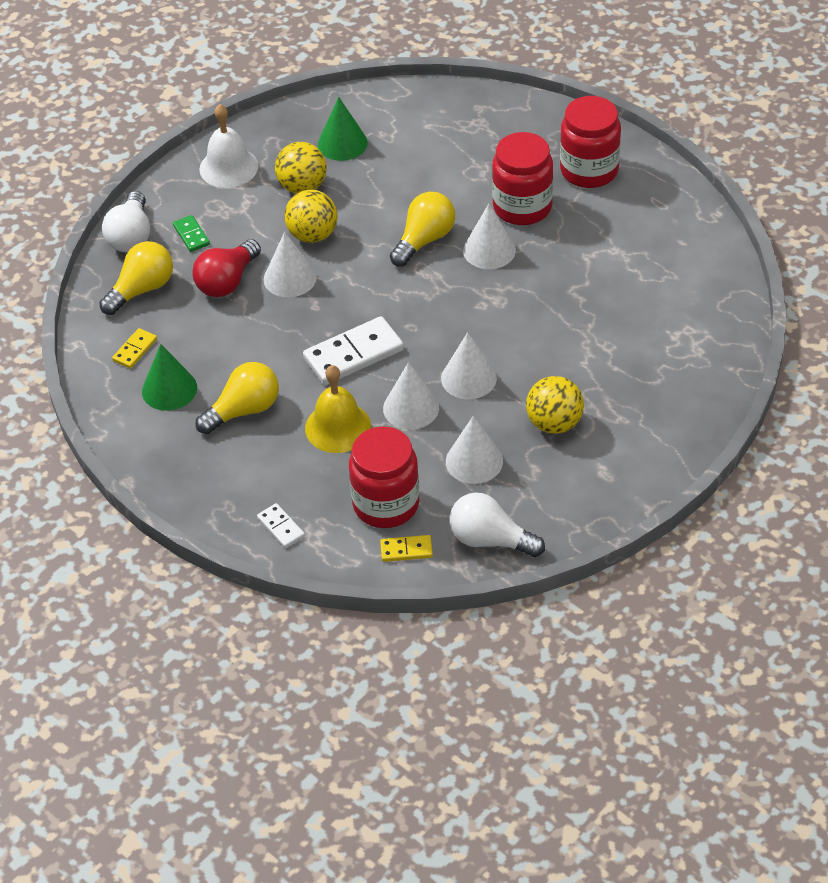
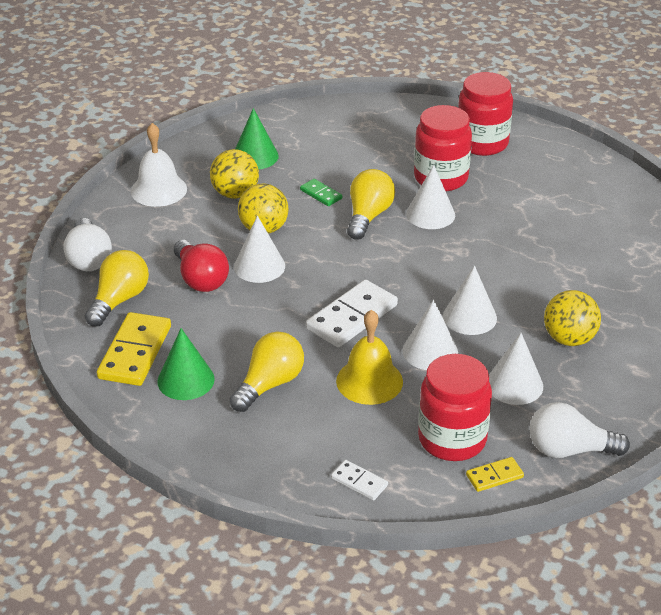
camera: 20 degrees left, 10 degrees down
yellow domino [112,328,157,369] -> yellow domino [97,312,171,386], size x1.97
green domino [173,215,210,252] -> green domino moved to [300,179,342,206]
red light bulb [192,239,261,297] -> red light bulb turned 45 degrees counterclockwise [174,240,229,292]

